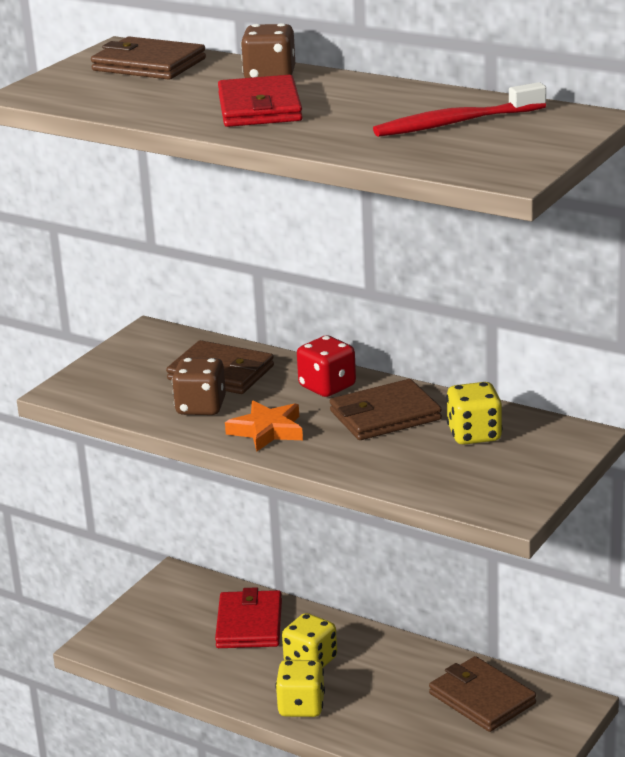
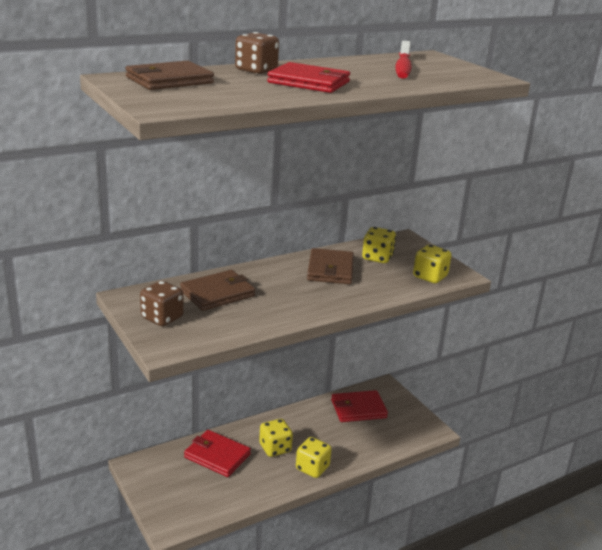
camera: 65 degrees left, 0 degrees up
brown dice [172,358,226,415] -> brown dice moved to [140,281,184,326]
orange star [225,401,303,451] -> none
red dice [297,336,356,397] -> none
brown wallet [429,656,536,732] -> red wallet [331,390,388,422]
none -> yellow dice [413,245,451,283]

